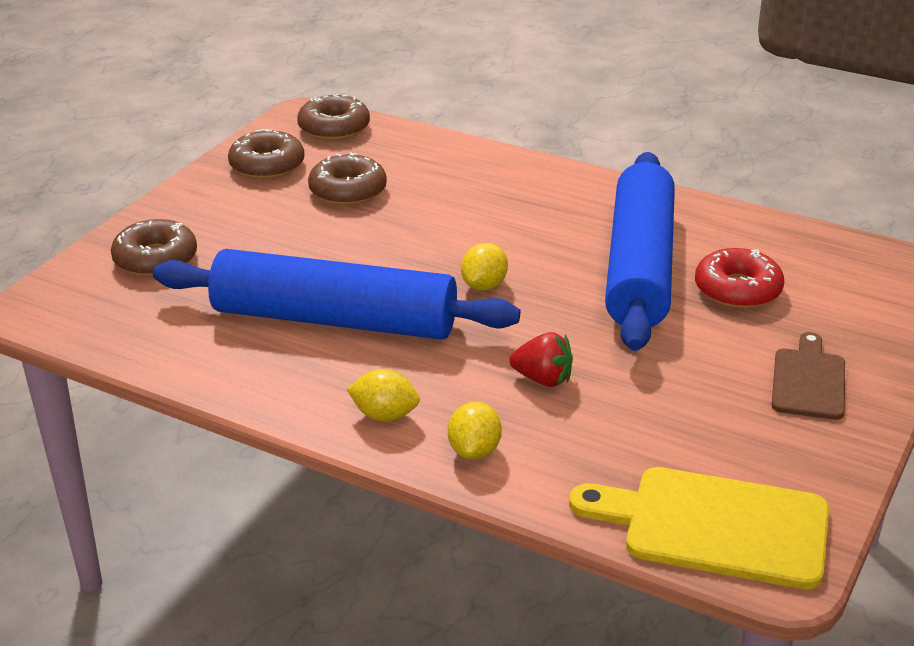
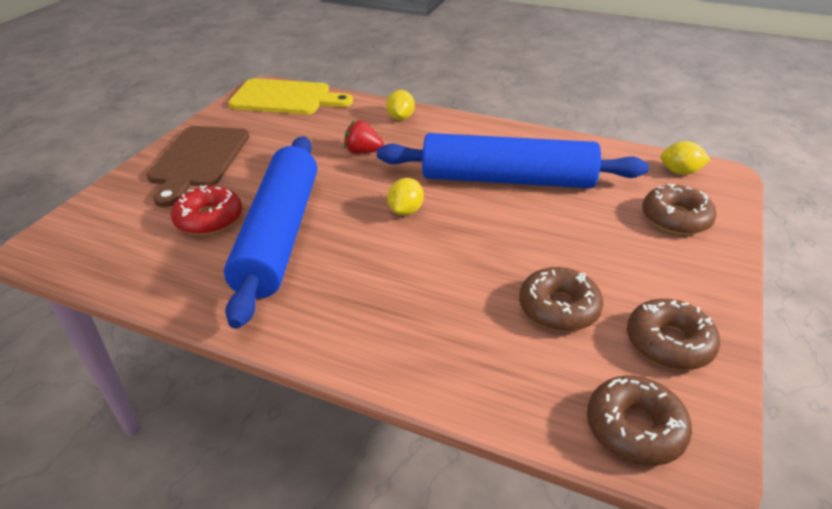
camera: 175 degrees right, 5 degrees up
yellow lemon [347,369,420,422] -> yellow lemon moved to [660,141,711,175]
brown cutting board [772,332,845,420] -> brown cutting board [147,126,249,207], size x1.65

